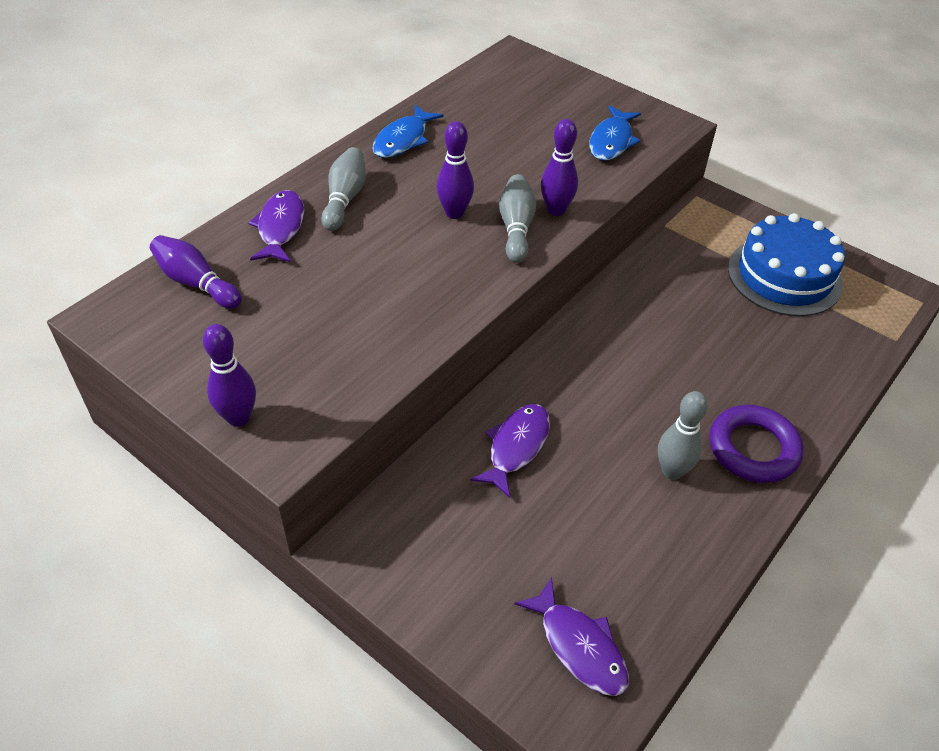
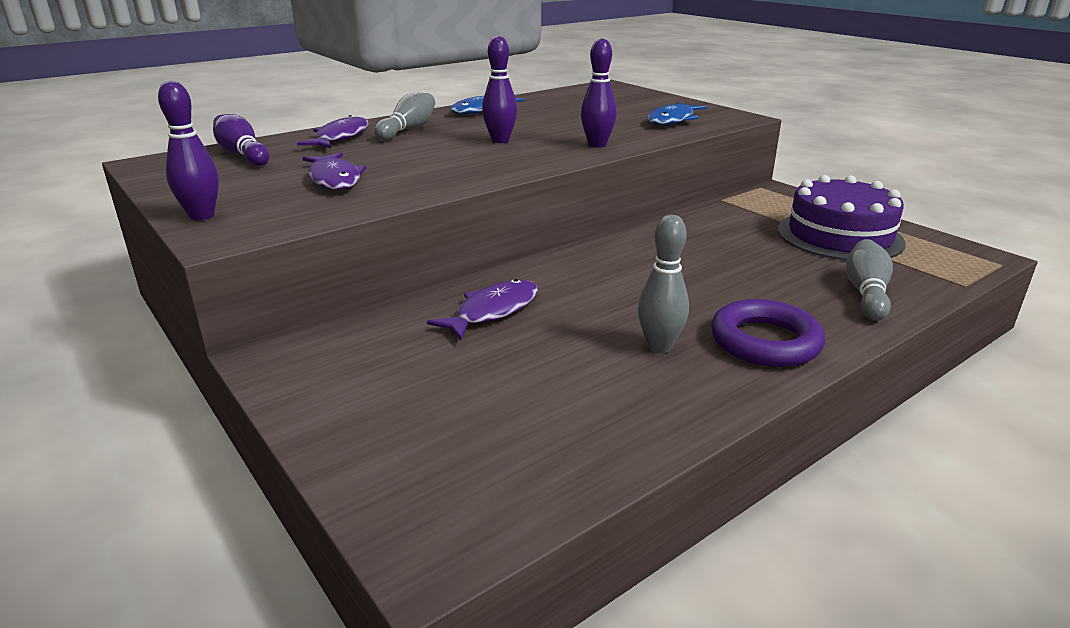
camera: 15 degrees right, 20 degrees down
grey bowling pin [499,174,536,263] -> grey bowling pin moved to [846,239,893,321]
purple fish [514,577,629,696] -> purple fish moved to [303,152,367,190]
blue cake [728,213,845,316] -> purple cake [778,175,906,260]

